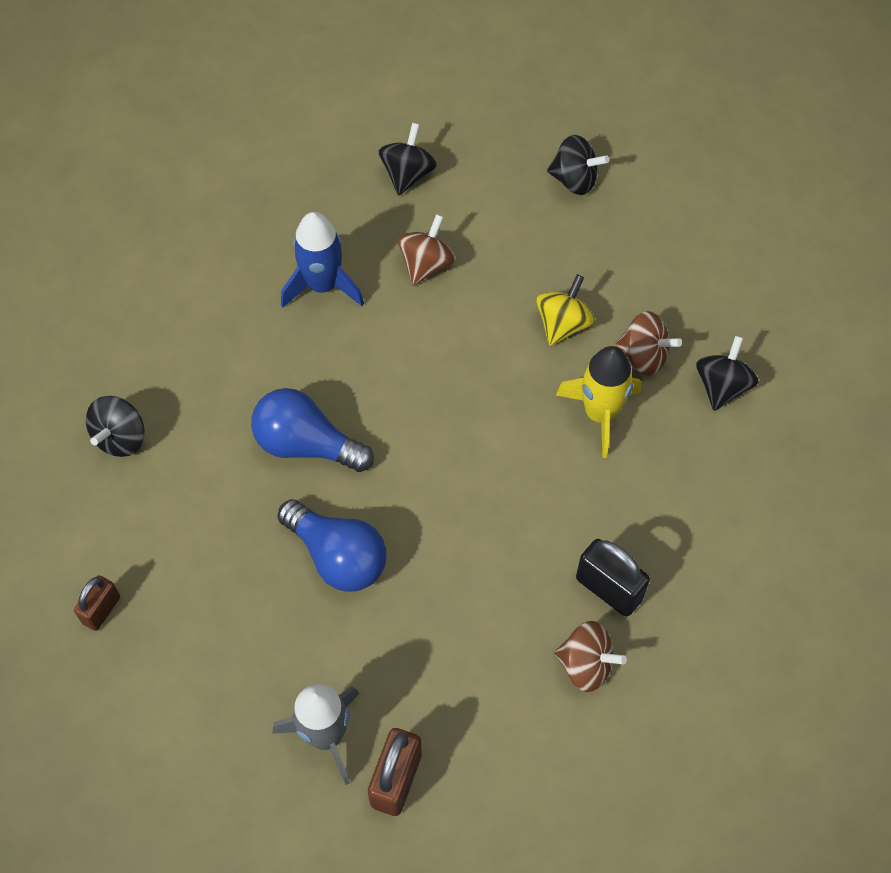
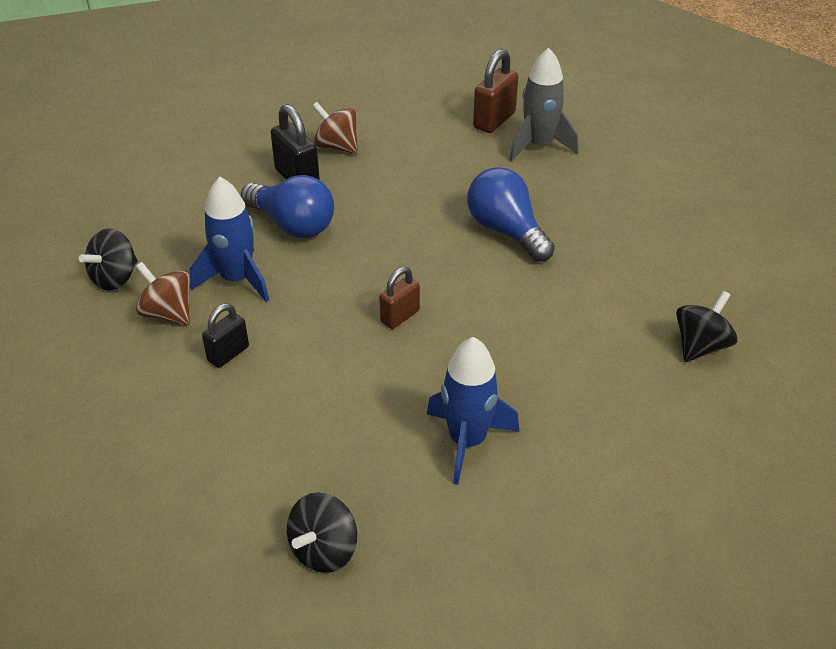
camera: 165 degrees left, 20 degrees down
brown padlock [74,575,120,631] -> brown padlock moved to [379,267,420,329]
blue light bulb [251,388,374,472] -> blue light bulb moved to [241,175,334,238]
brown spinning top [398,214,456,285] -> none
yellow spinning top [536,274,595,346] -> black padlock [202,303,249,368]
black spinning top [547,135,609,195] -> none
yellow rocket [556,346,641,458] -> blue rocket [190,177,269,302]

